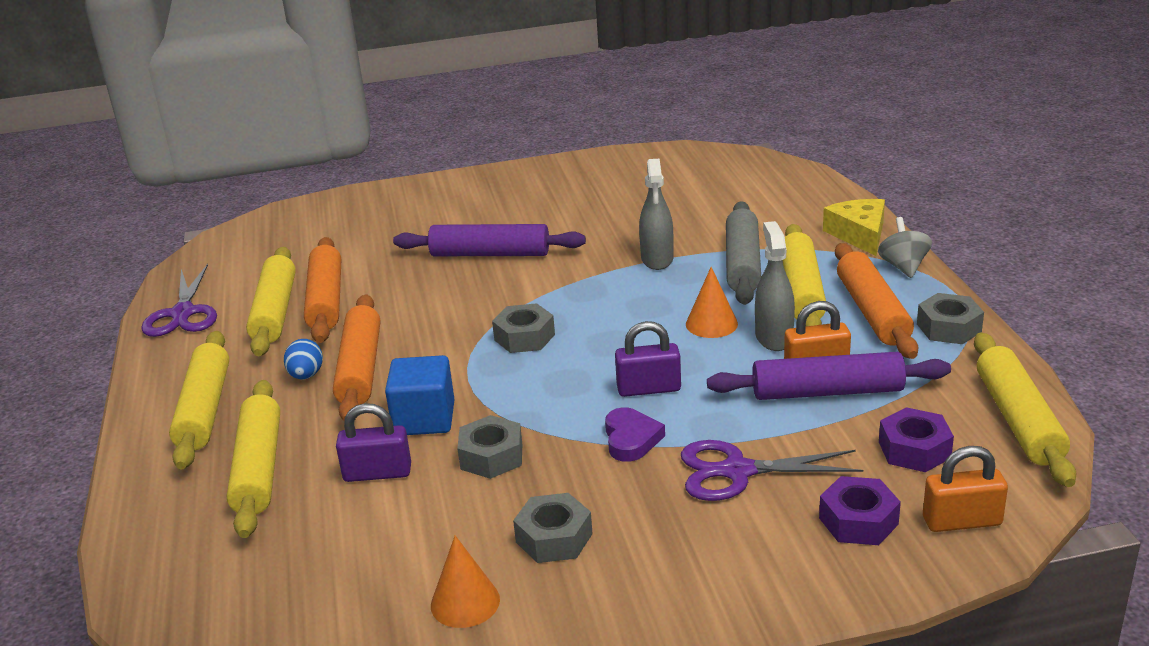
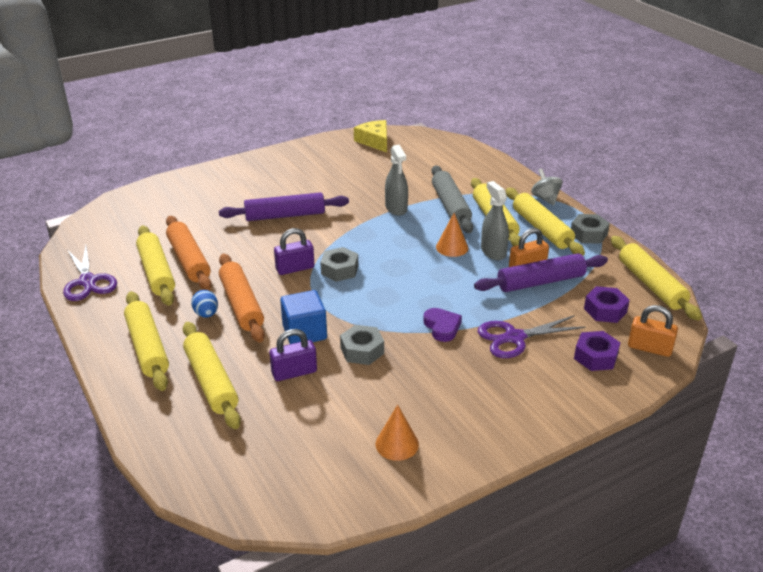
camera: 20 degrees left, 5 degrees up
grey nut [513,493,593,563] -> none
purple padlock [615,321,681,397] -> purple padlock moved to [274,228,314,275]
yellow cheese [823,199,885,256] -> yellow cheese moved to [354,120,387,152]
orange rolling pin [835,243,918,359] -> yellow rolling pin [506,188,585,255]
orange padlock [923,446,1008,532] -> orange padlock turned 45 degrees clockwise [628,305,678,357]

